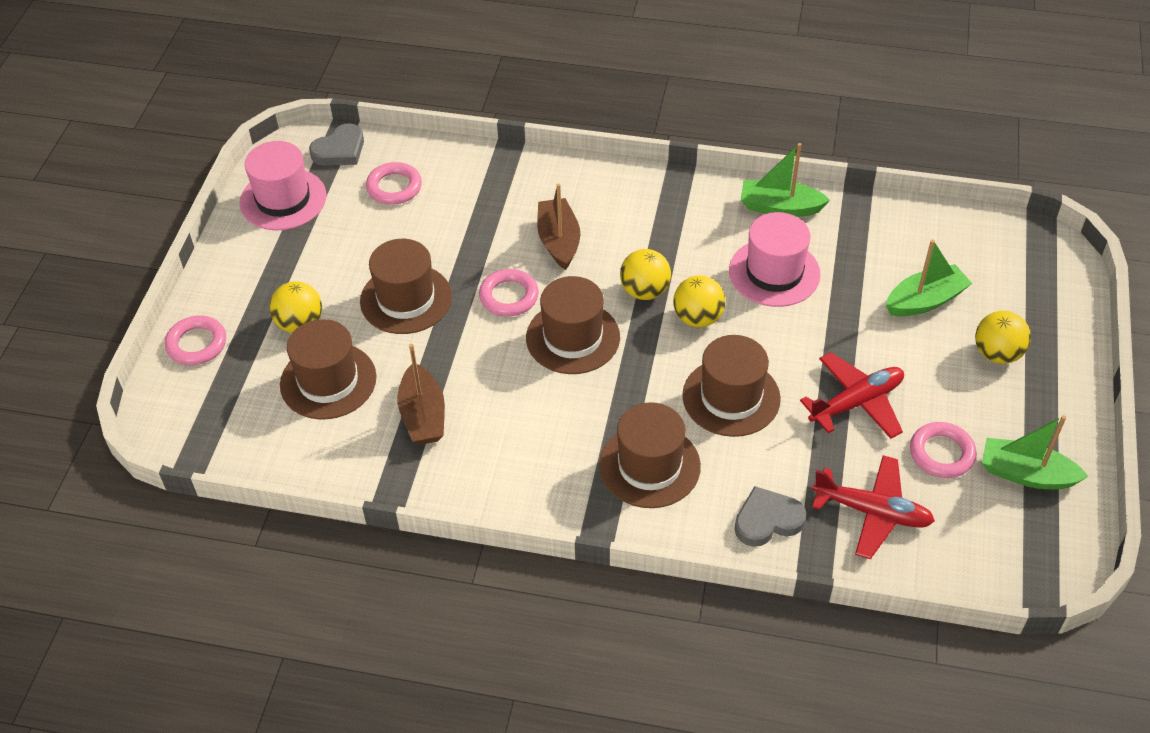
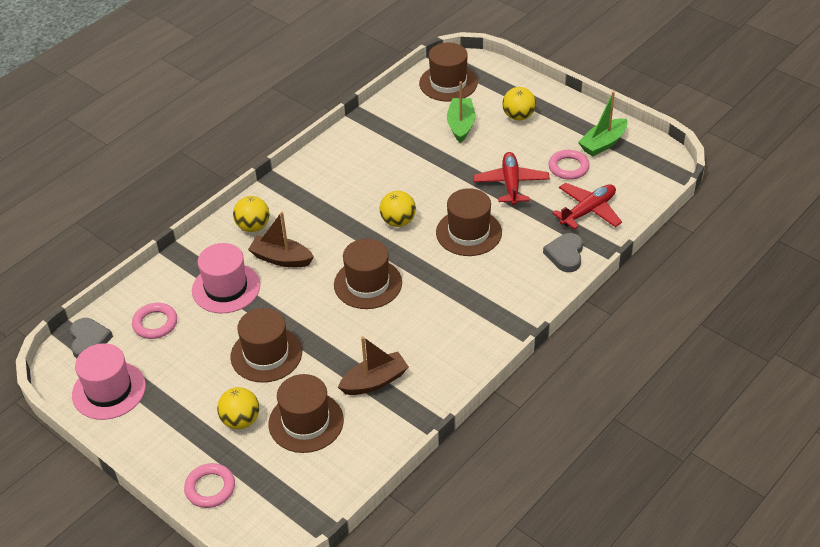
camera: 60 degrees left, 5 degrees down
brown boat [398,344,445,445] -> brown boat turned 45 degrees counterclockwise [338,336,409,395]
pink ring [479,269,539,317] -> none
brown hat [599,402,701,508] -> brown hat moved to [419,43,478,102]
yellow ball [620,249,671,300] -> yellow ball moved to [233,196,269,232]
pink hat [729,212,821,307] -> pink hat moved to [192,243,260,313]
green boat [741,143,830,217] -> none

